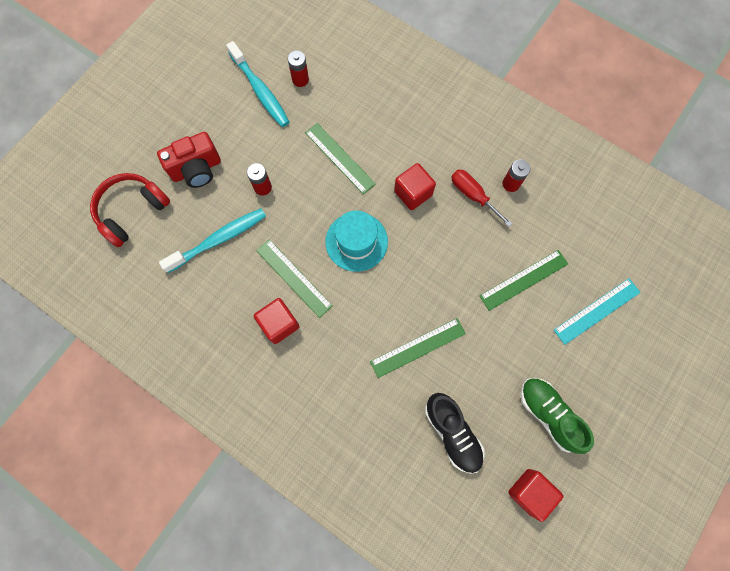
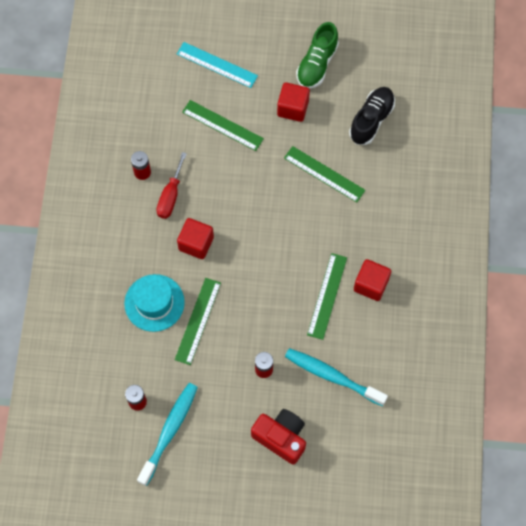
camera: 120 degrees left, 5 degrees down
red headphones [90,173,170,247] -> none
turquoise hat [325,211,388,272] -> turquoise hat moved to [124,274,185,332]
red cube [508,469,563,522] -> red cube moved to [277,83,310,122]

